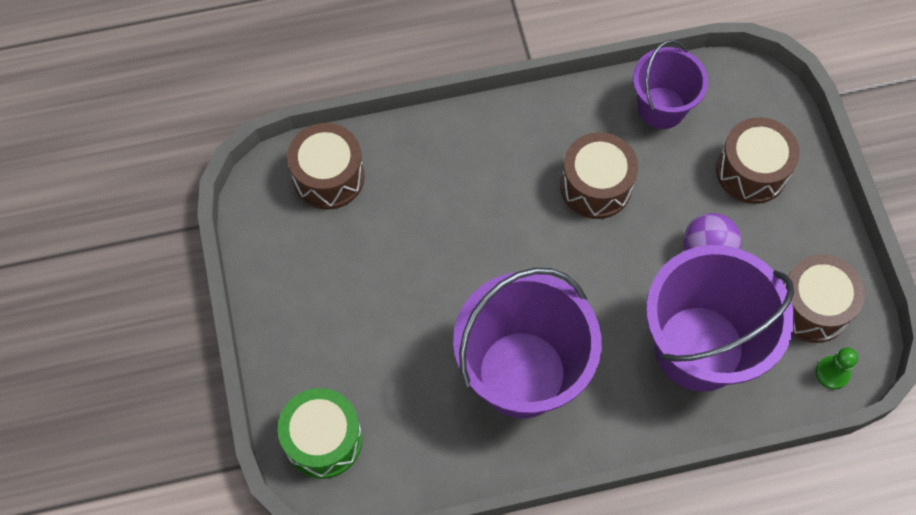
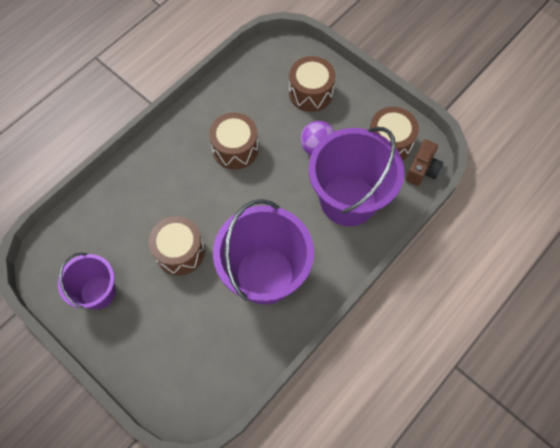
camera: 35 degrees left, 0 degrees up
green drum [278,388,362,479] -> none
brown drum [287,123,365,210] -> brown drum moved to [149,216,205,275]
purple bucket [633,40,708,129] -> purple bucket moved to [58,253,116,310]
green pawn [816,348,858,390] -> brown camera [405,139,443,186]

